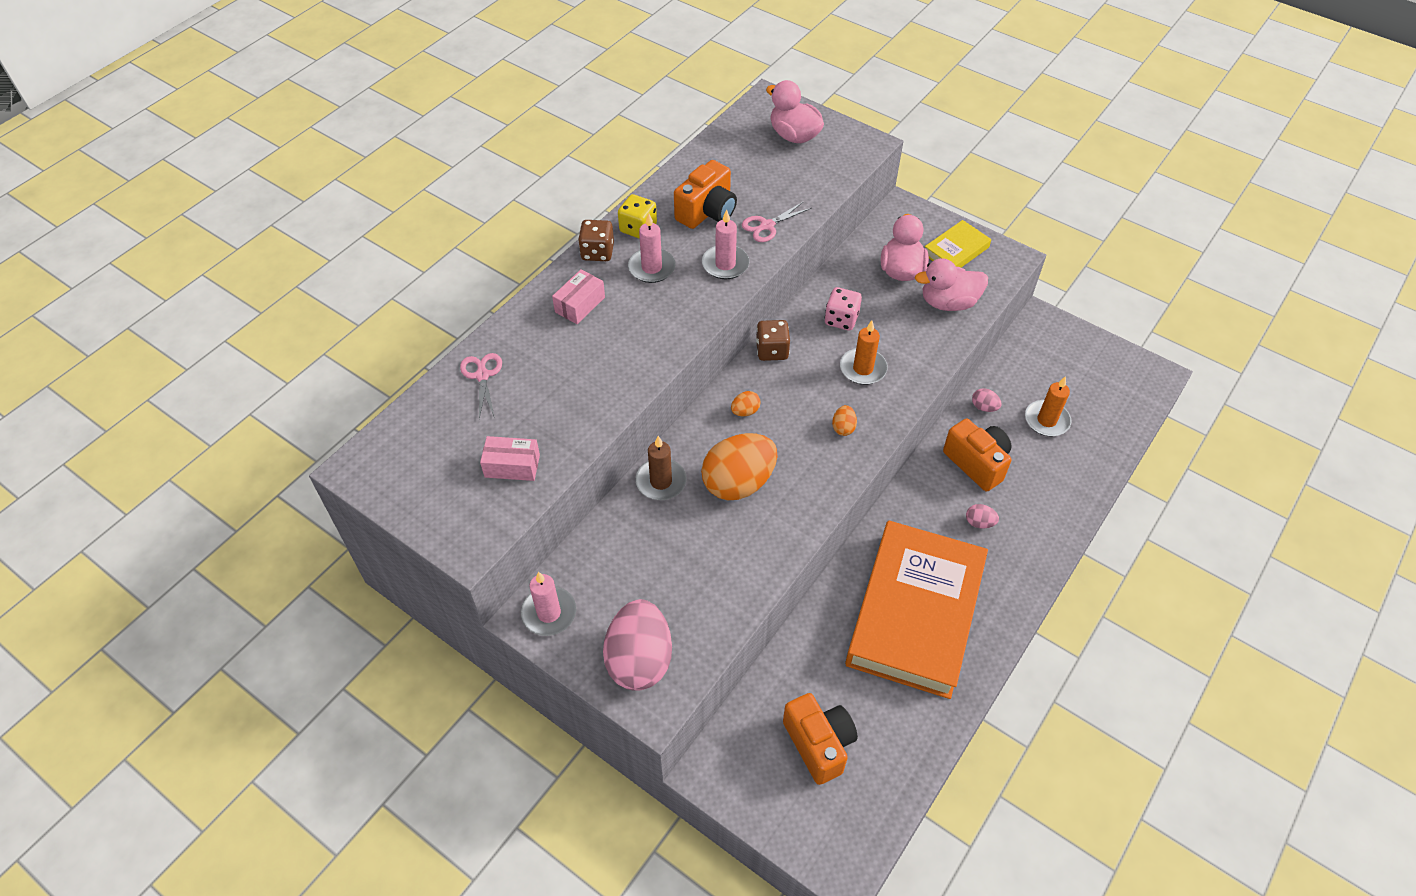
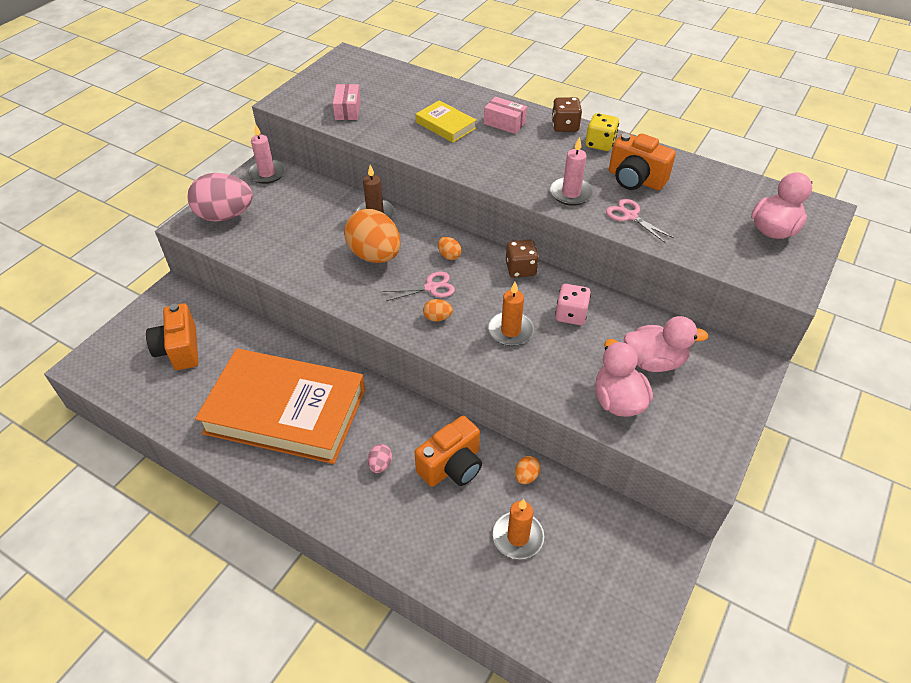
camera: 85 degrees right, 5 degrees down
pink scissors [460,353,502,419] -> pink scissors moved to [383,272,455,301]
pink candle [628,213,676,283] -> none
orange camera [783,693,858,785] -> orange camera turned 105 degrees clockwise [146,303,198,370]
yellow book [925,220,991,268] -> yellow book moved to [416,100,476,143]
pink egg [972,388,1001,412] -> orange egg [515,456,541,484]

